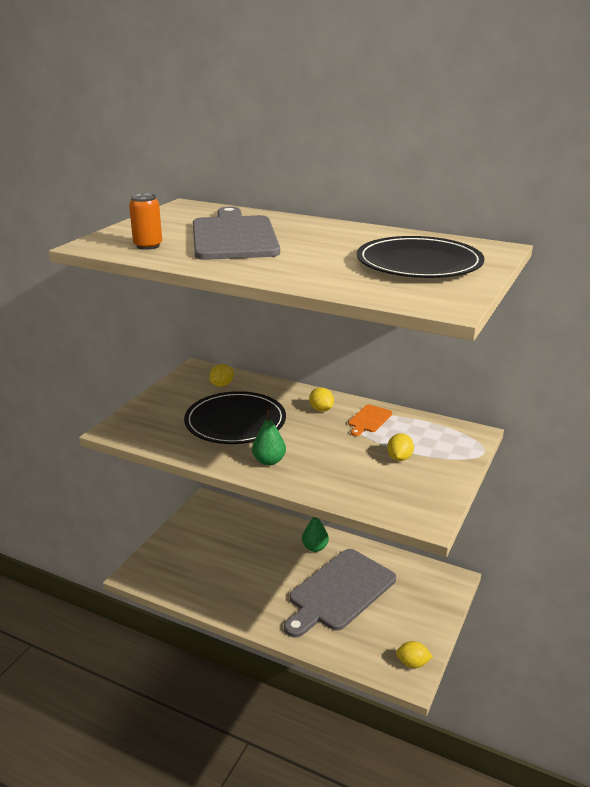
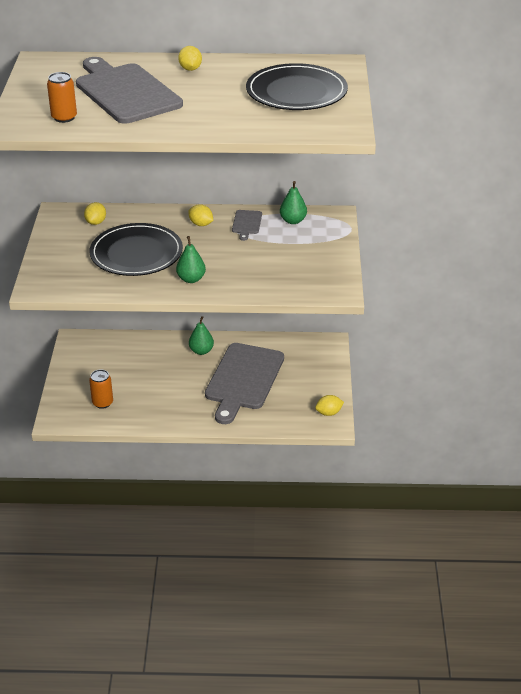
camera: 25 degrees left, 10 degrees up
orange cutting board [348,404,392,436] -> grey cutting board [232,210,262,241]
yellow lemon [387,433,414,461] -> yellow lemon moved to [178,46,202,71]
none -> orange can [89,369,113,409]
none -> green pear [280,181,307,224]

